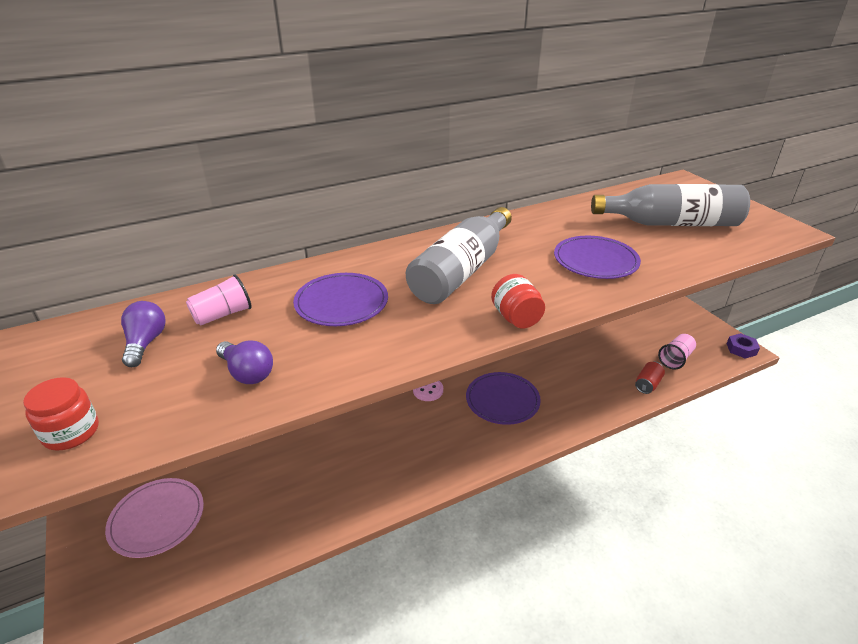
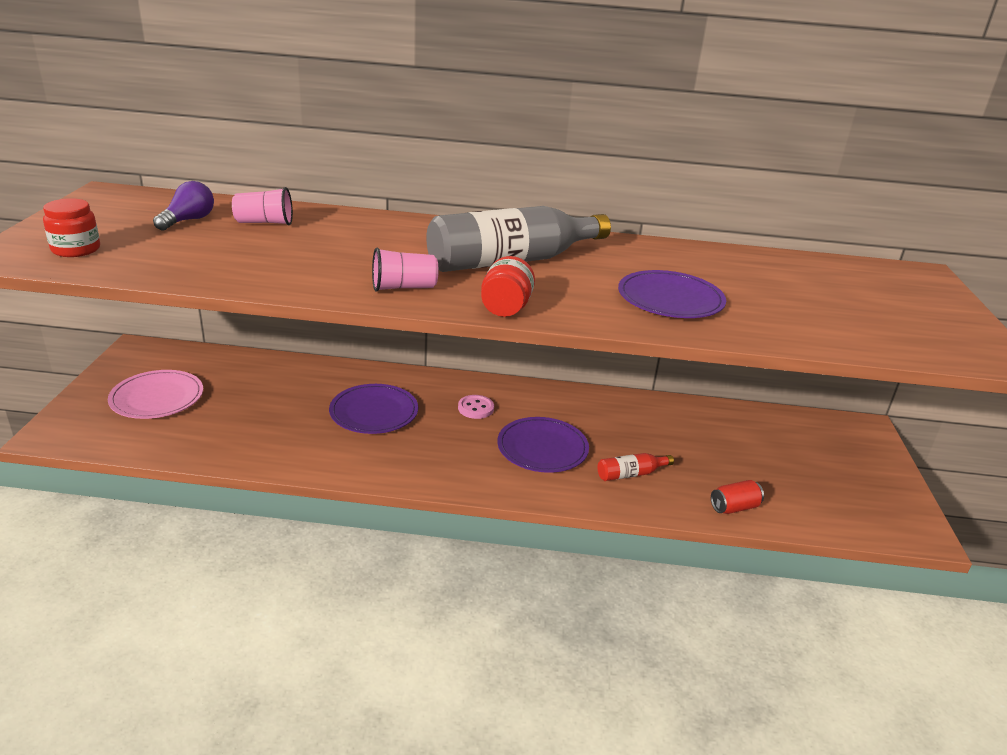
camera: 30 degrees right, 5 degrees down
purple light bulb [216,341,273,384] -> none
purple plate [293,273,388,326] -> purple plate moved to [329,384,418,434]
grey bottle [591,184,750,226] -> none
pink cup [658,334,696,370] -> pink cup moved to [372,247,439,292]
purple nut [727,333,760,359] -> none
none -> red bottle [597,453,674,481]

